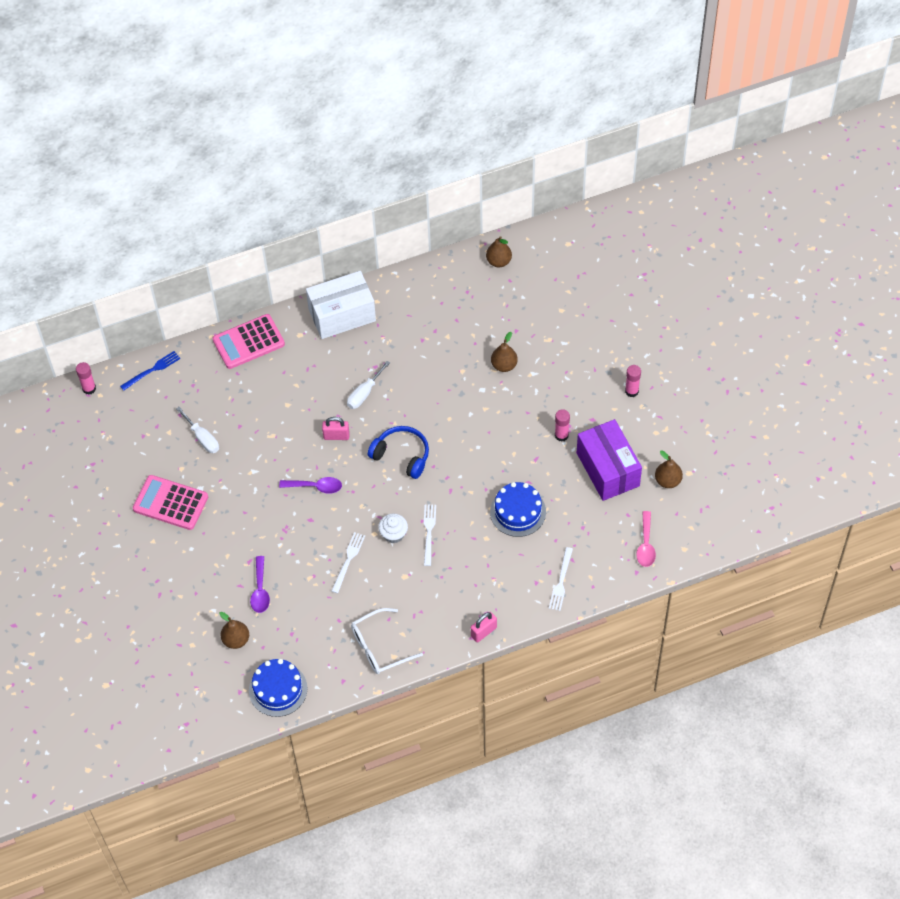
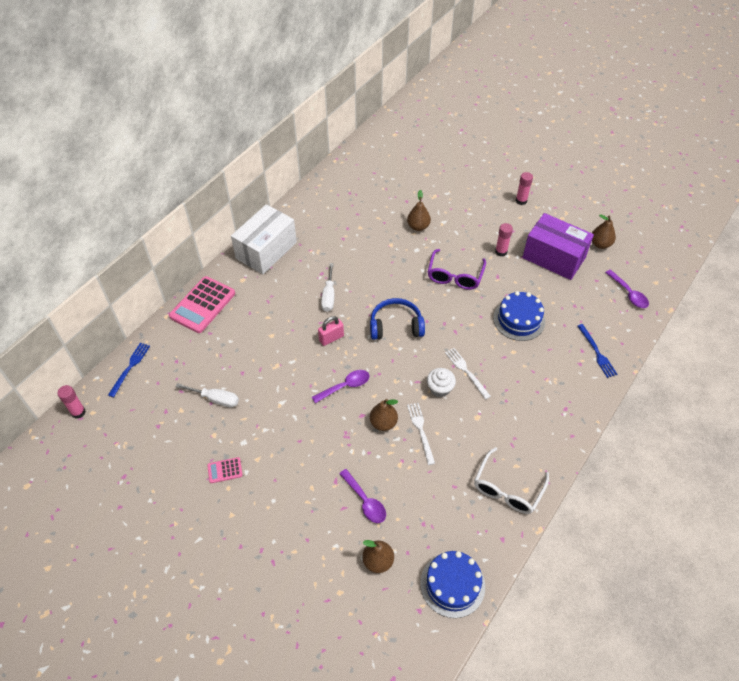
camera: 35 degrees left, 5 degrees down
pink calculator [133,475,208,530] -> pink calculator [207,457,243,483], size x0.47
pink padlock [471,612,497,642] -> none
brown pear [486,236,512,267] -> brown pear moved to [370,399,398,431]
white fork [549,547,573,611] -> blue fork [578,324,617,378]
pink spoon [636,511,656,567] -> purple spoon [605,269,649,308]
none -> purple glasses [428,249,486,290]

